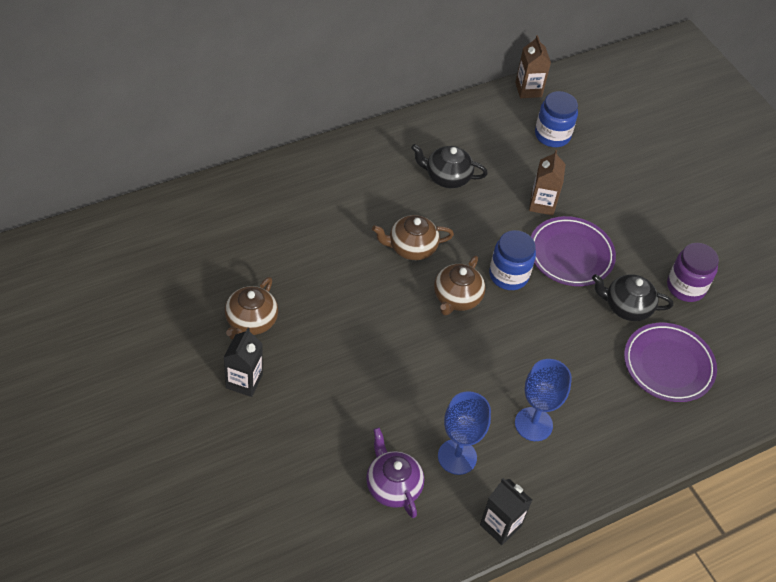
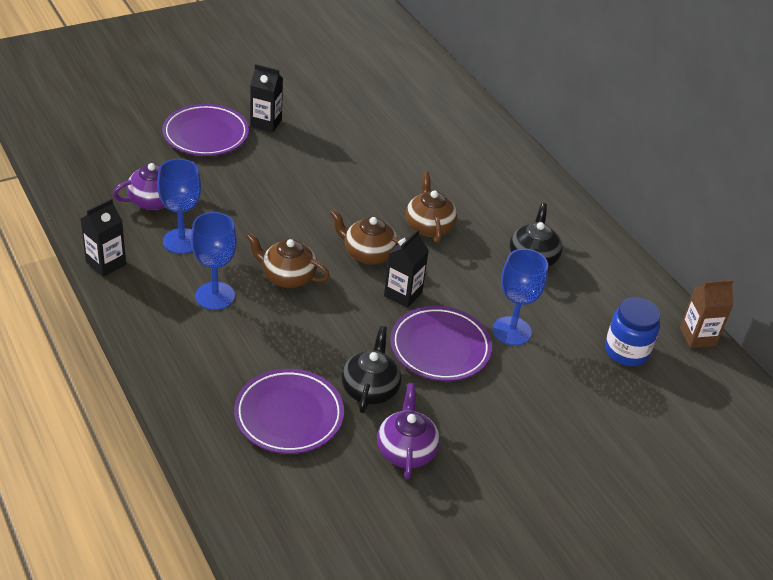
camera: 90 degrees right, 10 degrees down
brown teapot [225,277,278,340] -> brown teapot moved to [246,232,330,288]
blue jar [489,230,536,290] -> black carton [384,229,429,308]
brown carton [529,150,566,216] -> blue goblet [493,249,548,346]
purple jar [667,243,719,302] -> purple teapot [377,383,440,480]
none -> purple plate [162,104,249,156]

